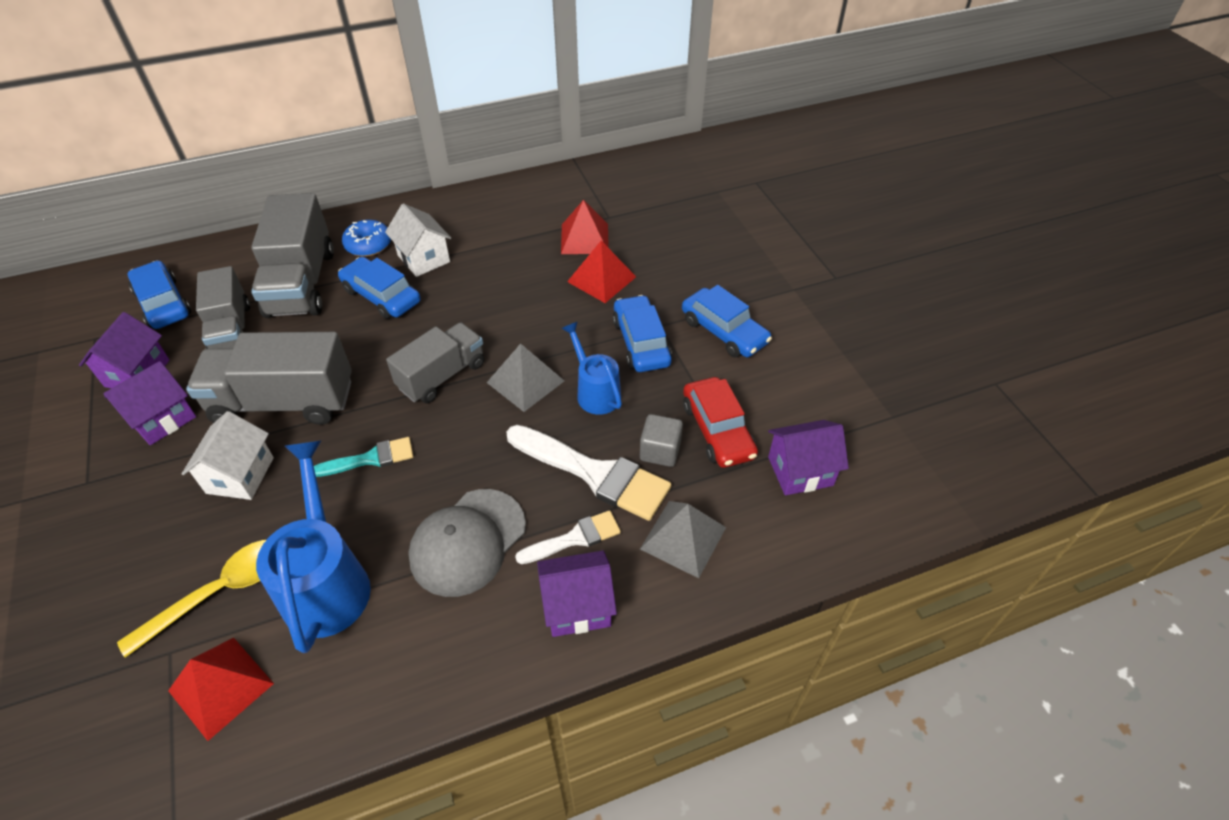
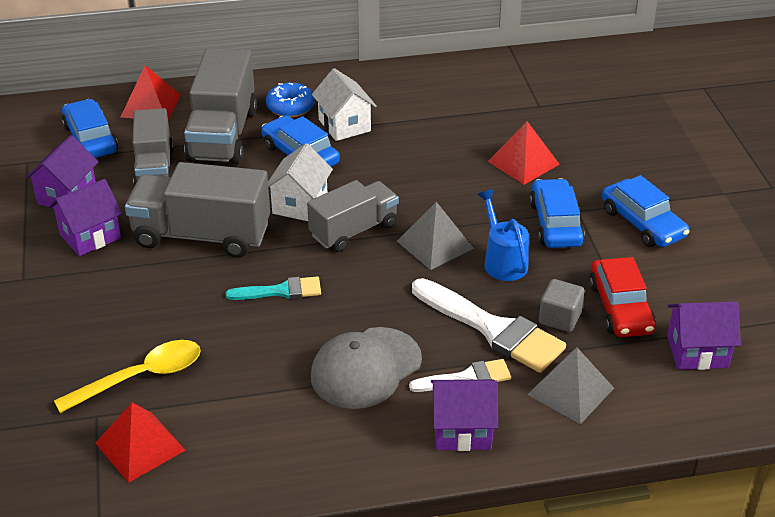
camera: 10 degrees right, 10 degrees down
white house [182,411,274,500] -> white house moved to [268,143,333,221]
blue watering can [256,440,371,653] -> none
red pyramid [561,200,609,254] -> red pyramid moved to [121,65,181,120]

